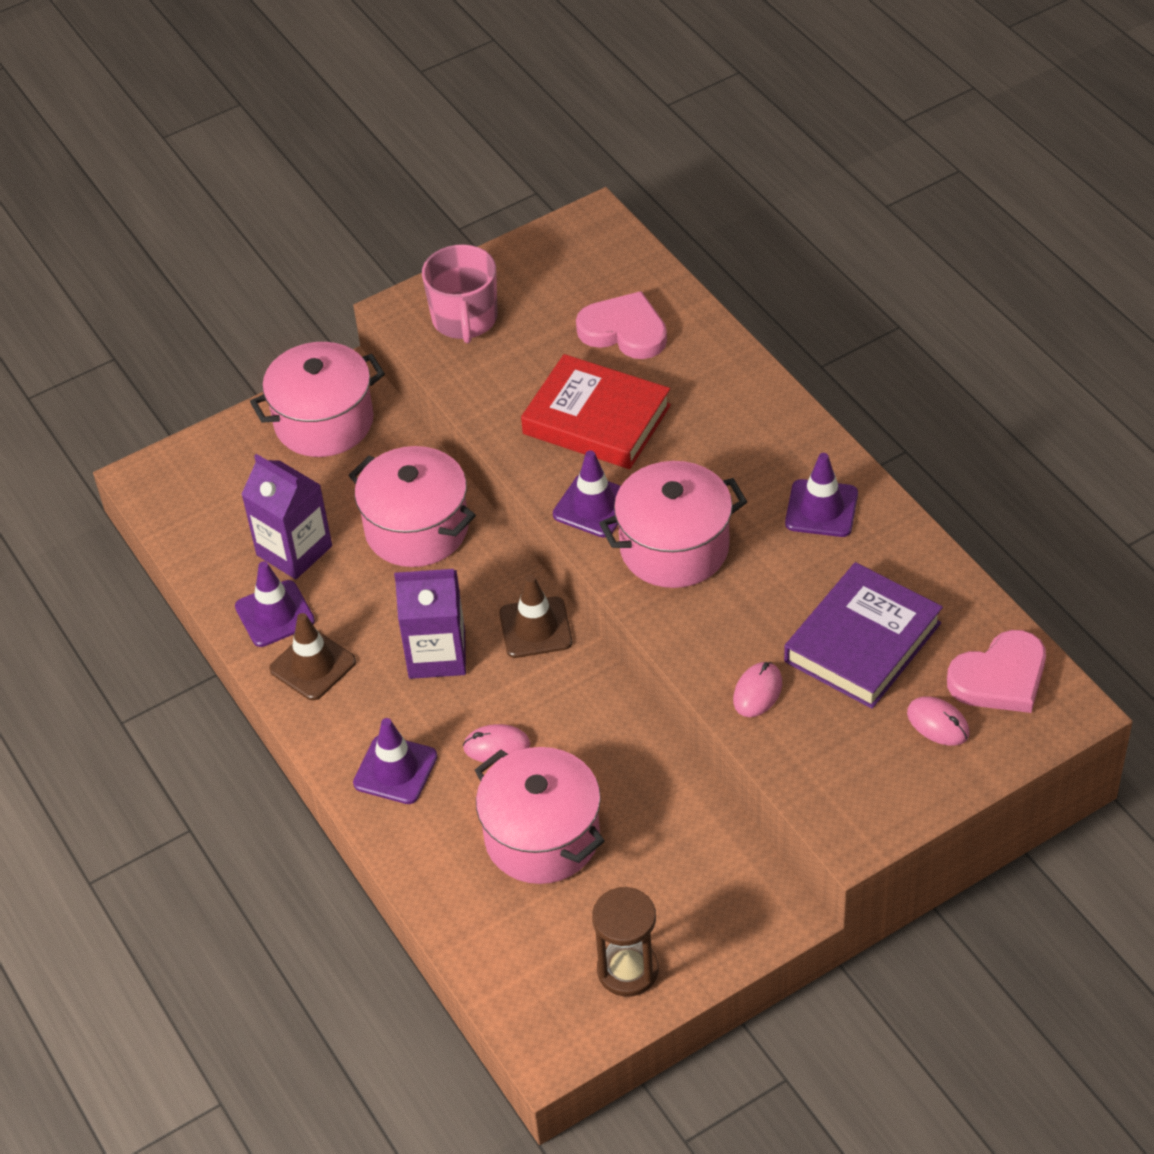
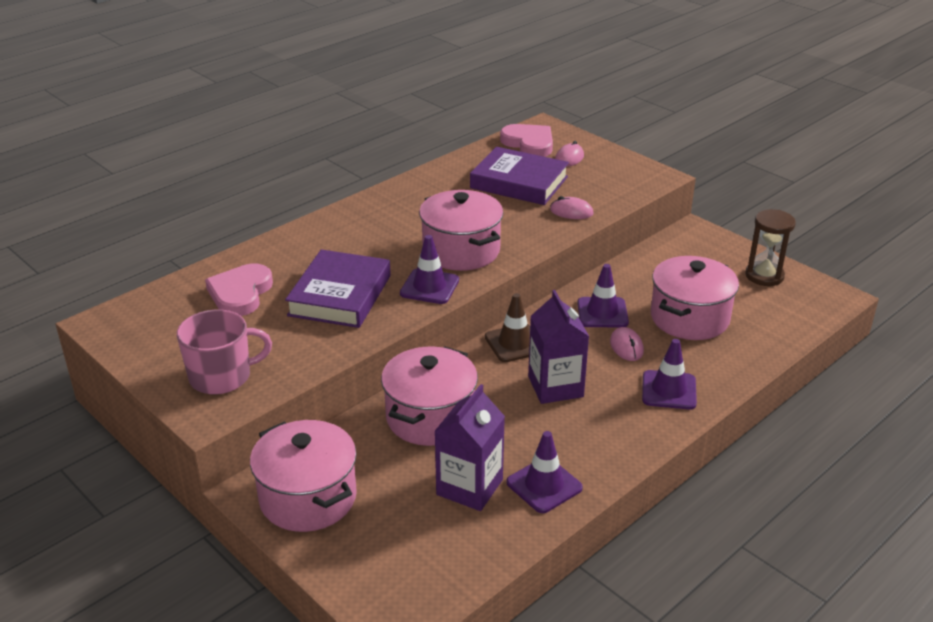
camera: 105 degrees left, 15 degrees down
brown traffic cone [269,613,356,700] -> none
red book [521,354,671,469] -> purple book [285,249,391,328]
purple traffic cone [785,453,858,537] -> purple traffic cone moved to [577,264,629,327]

